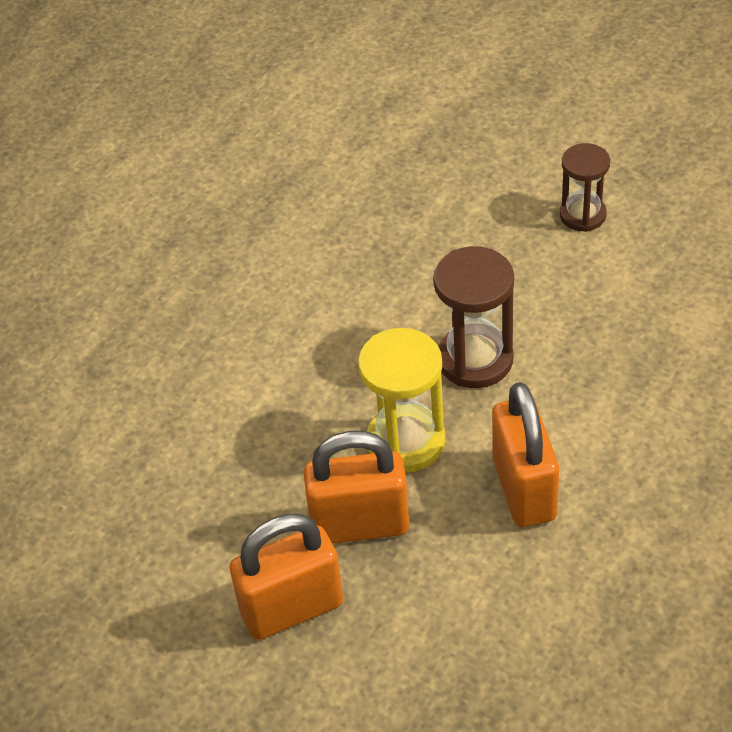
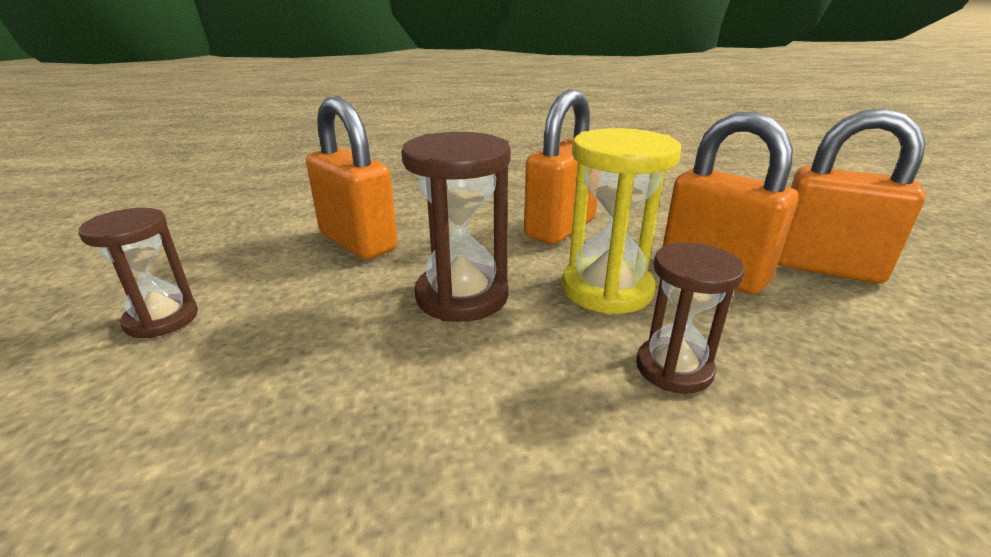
camera: 135 degrees left, 20 degrees down
none -> orange padlock [306,96,398,260]
none -> brown hourglass [636,242,745,394]

